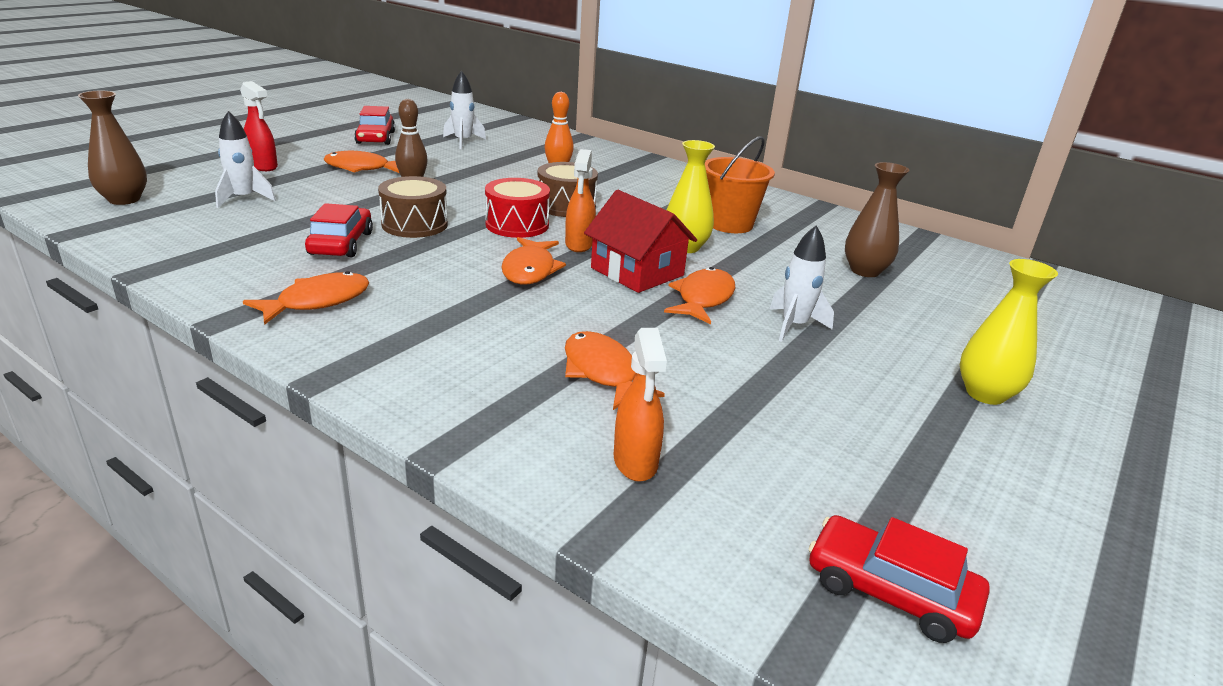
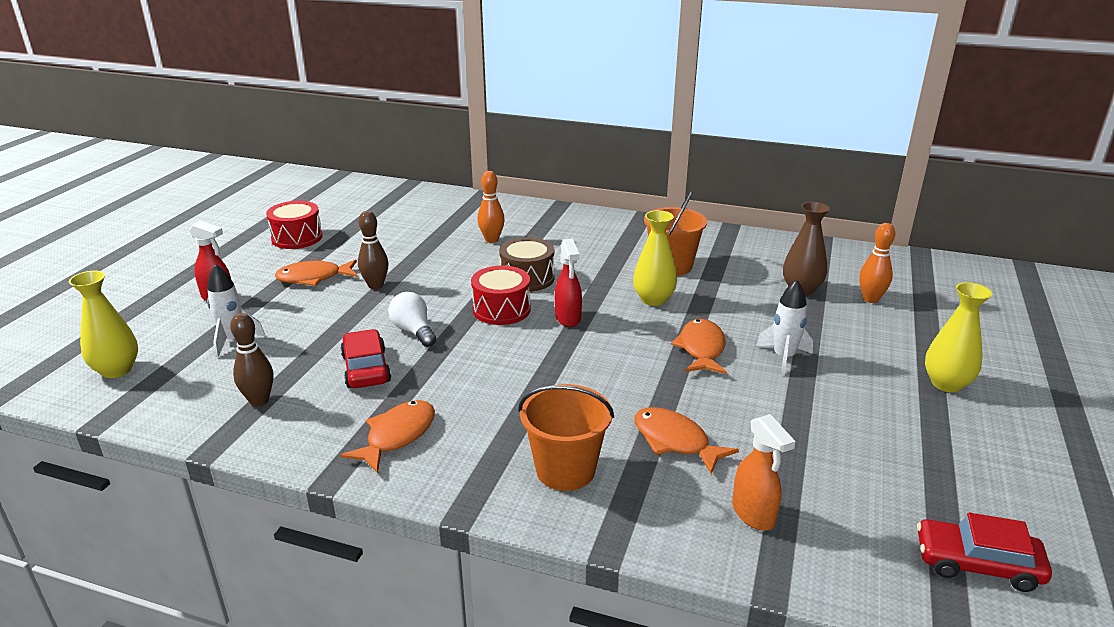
camera: 15 degrees left, 0 degrees up
brown vase [78,91,147,205] -> yellow vase [69,271,138,378]
red car [354,106,395,145] -> red drum [266,201,323,249]
brown drum [378,176,448,238] -> white light bulb [388,292,437,347]
white rocket [443,71,486,149] -> none
orange fish [501,237,566,284] -> none
orange spray bottle [565,149,596,252] -> red spray bottle [555,239,582,327]
red house [584,190,697,293] -> none
none -> brown bowling pin [230,313,274,406]
none -> orange bucket [519,384,614,491]
none -> orange bowling pin [859,223,895,303]

